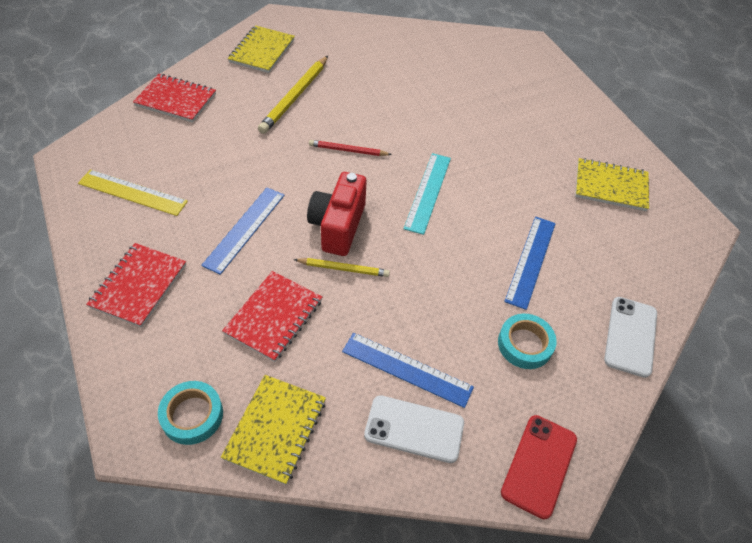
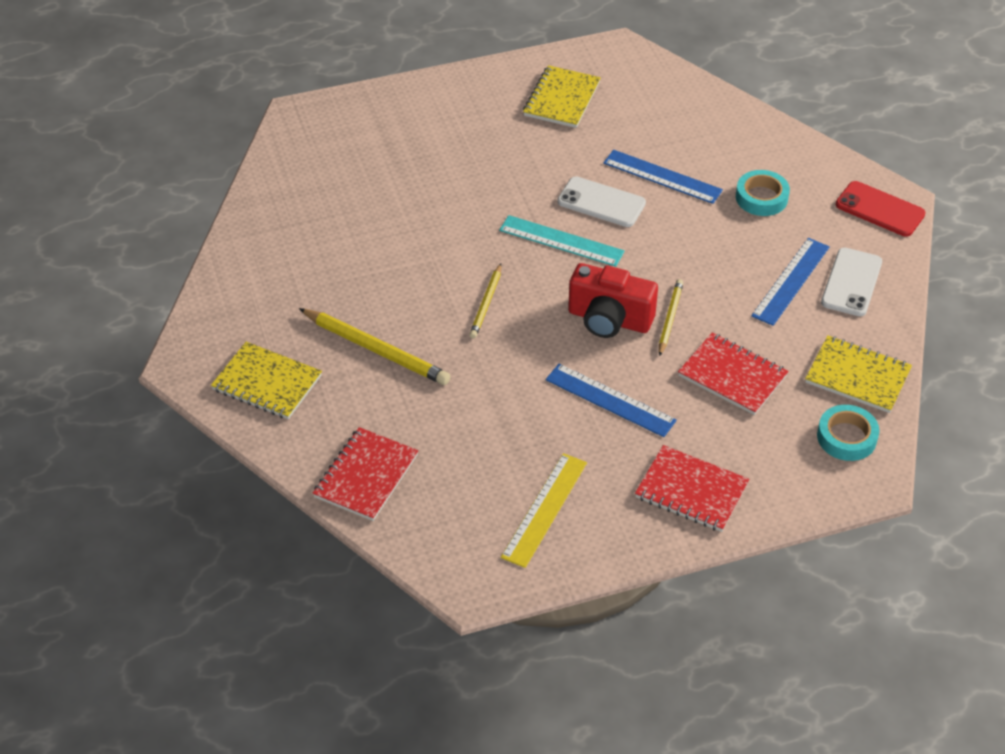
camera: 80 degrees left, 5 degrees down
red pencil [309,140,392,156] -> yellow pencil [469,264,501,339]
white phone [604,297,657,378] -> white phone moved to [557,176,646,227]

